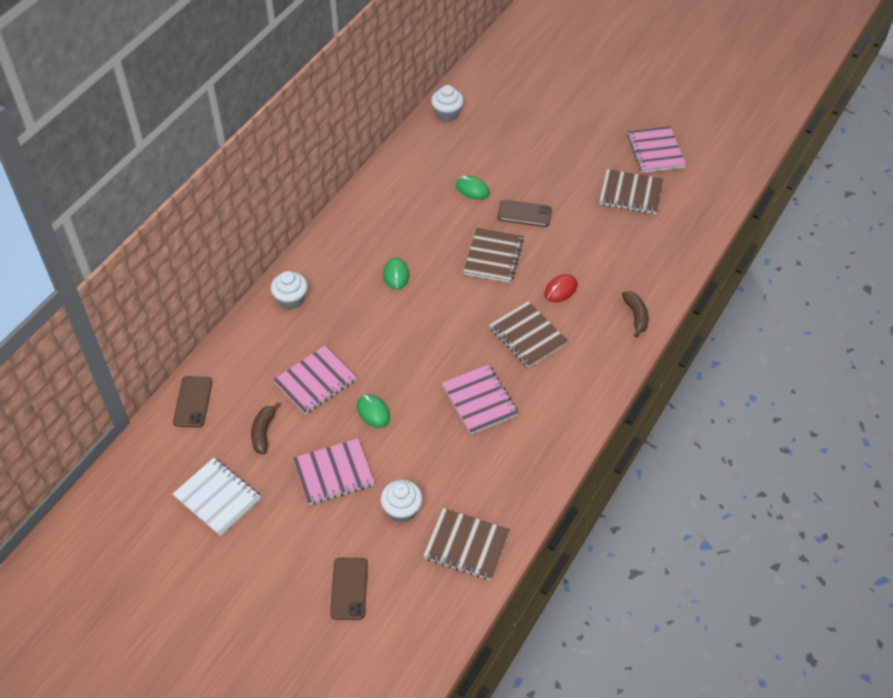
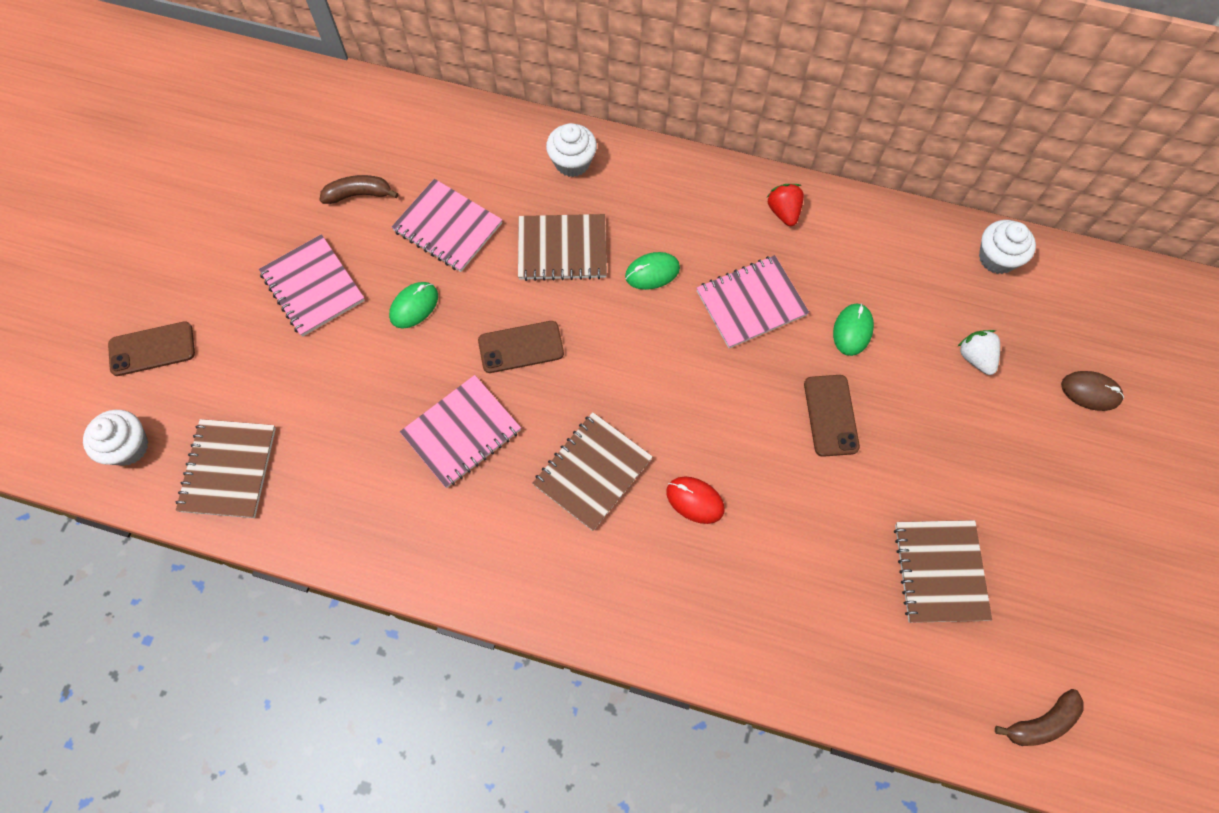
camera: 75 degrees right, 15 degrees up
brown phone [173,376,213,428] -> brown phone moved to [478,321,564,373]
white notebook [173,458,261,536] -> none
white cupcake [381,480,423,523] -> white cupcake moved to [83,410,148,466]
brown notebook [463,228,524,283] -> brown notebook moved to [518,214,607,281]
brown banana [622,291,649,338] -> brown banana moved to [995,689,1083,746]
pink notebook [627,126,686,173] -> pink notebook moved to [696,255,809,348]
none -> red strawberry [766,184,804,226]
none -> white strawberry [957,330,1000,375]
none -> brown mouse [1061,371,1124,411]

